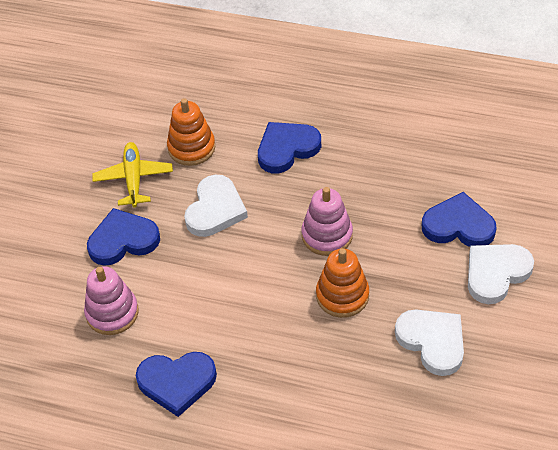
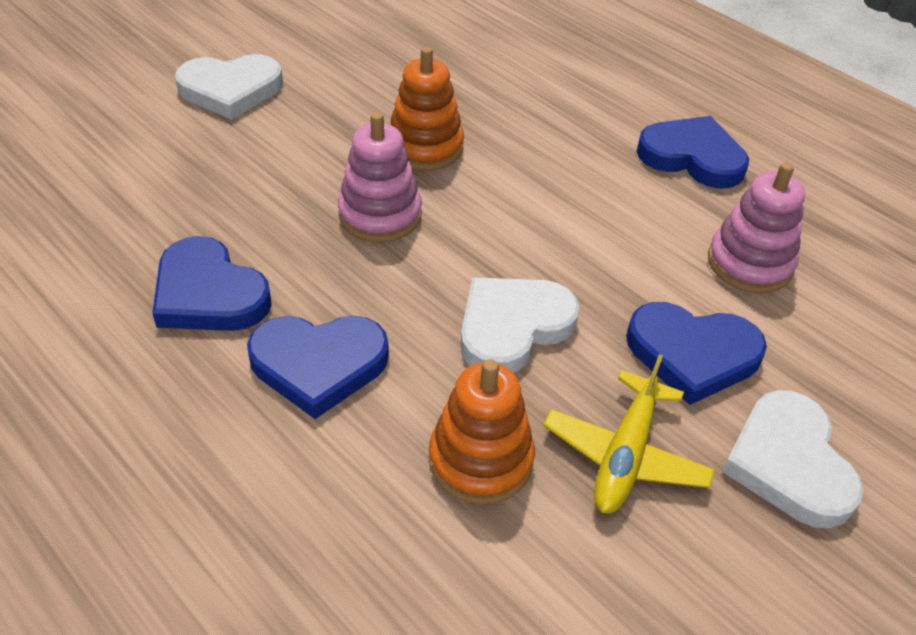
camera: 155 degrees left, 5 degrees down
white heart [395,309,464,376] -> white heart moved to [722,390,864,528]
blue heart [422,192,497,247] -> blue heart moved to [152,236,272,331]

